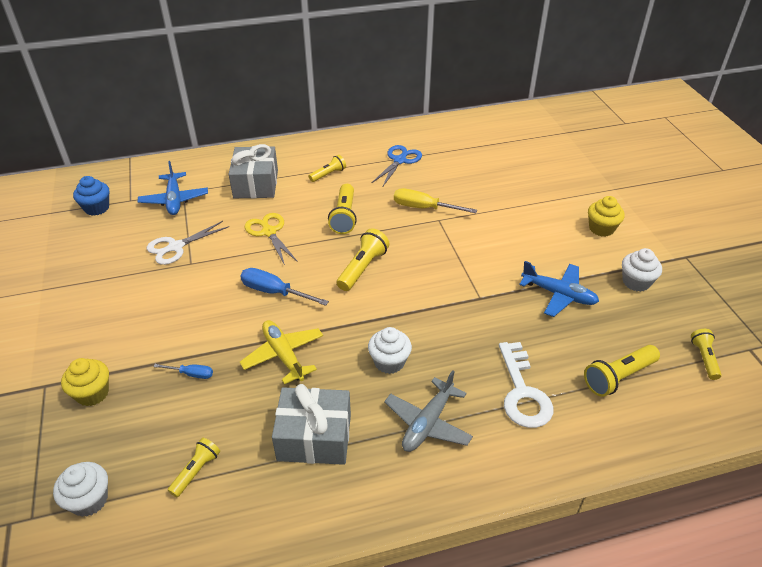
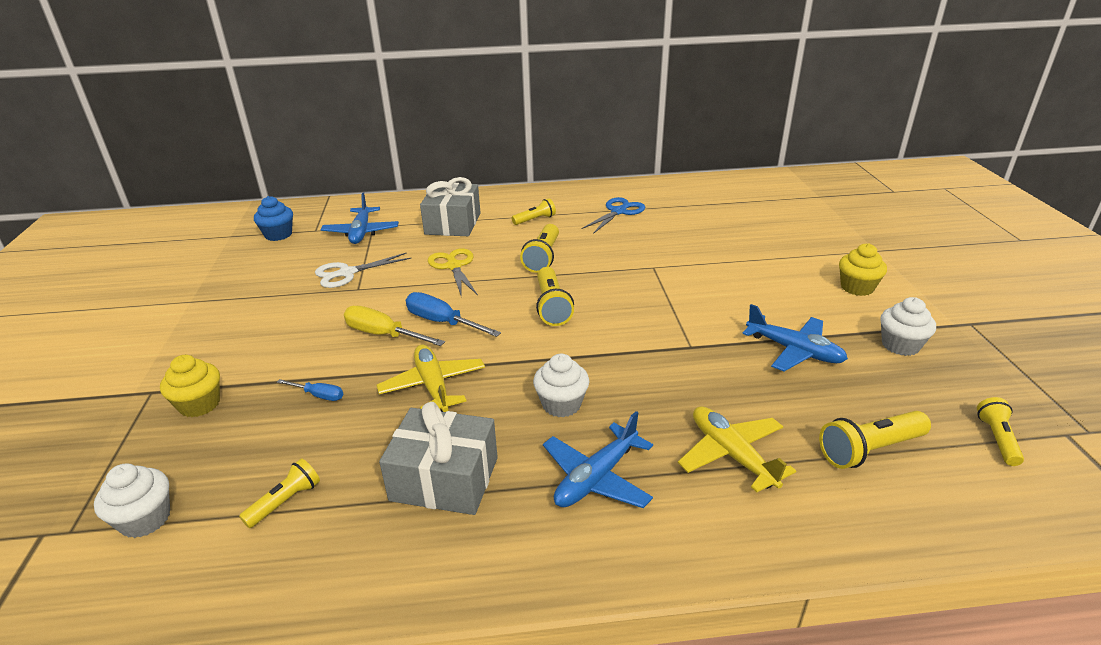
camera: 10 degrees right, 10 degrees down
yellow flashlight [337,228,390,291] -> yellow flashlight turned 135 degrees clockwise [536,267,574,326]
grey plane [384,370,473,452] -> blue plane [543,411,653,508]
yellow screwdriver [394,188,477,213] -> yellow screwdriver moved to [344,306,445,346]
white key [499,342,553,428] -> yellow plane [678,406,796,493]

